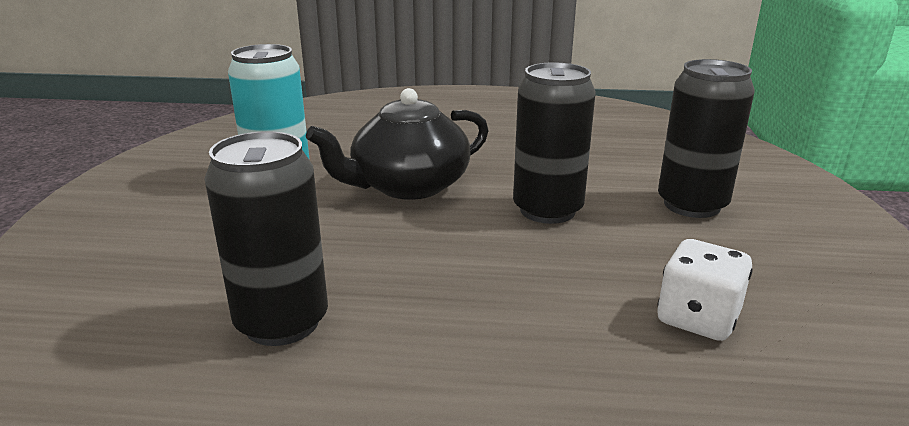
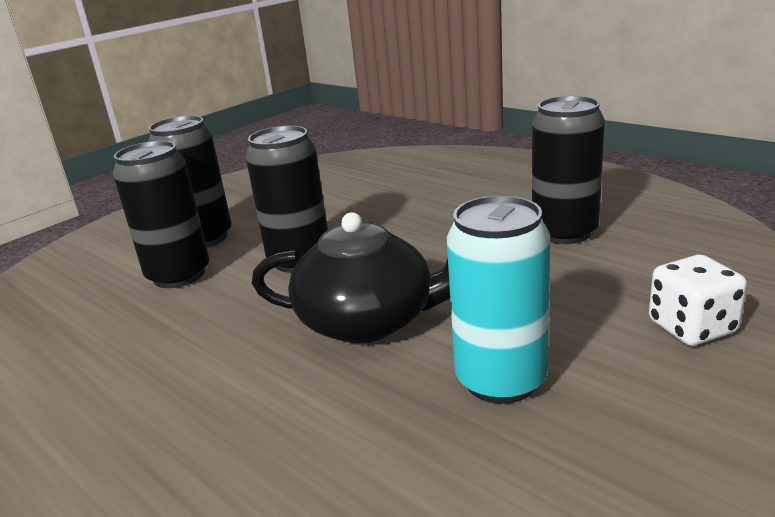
camera: 140 degrees left, 0 degrees up
white dice [657,239,753,341] -> white dice moved to [649,255,747,346]
none -> black can [113,141,209,288]

